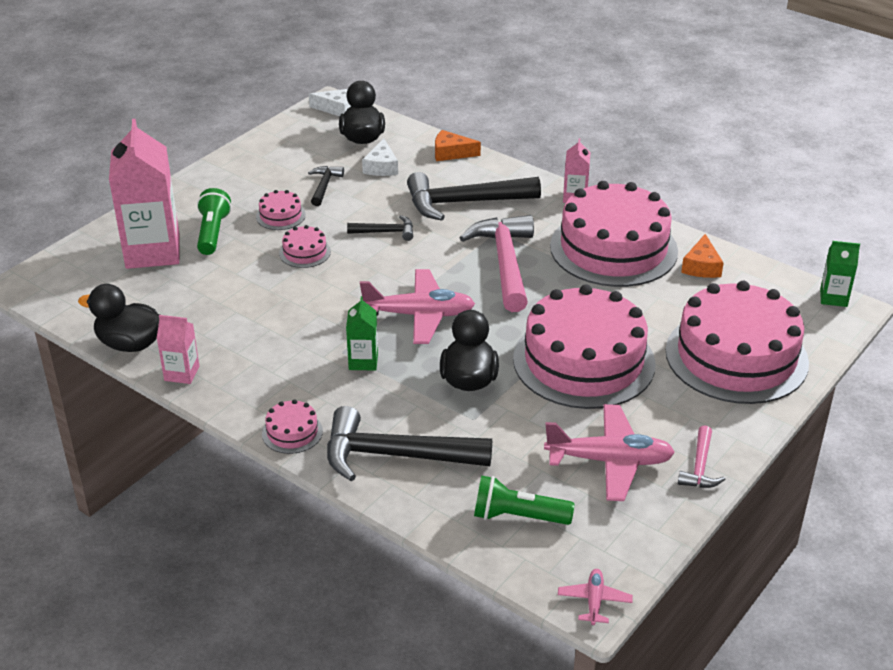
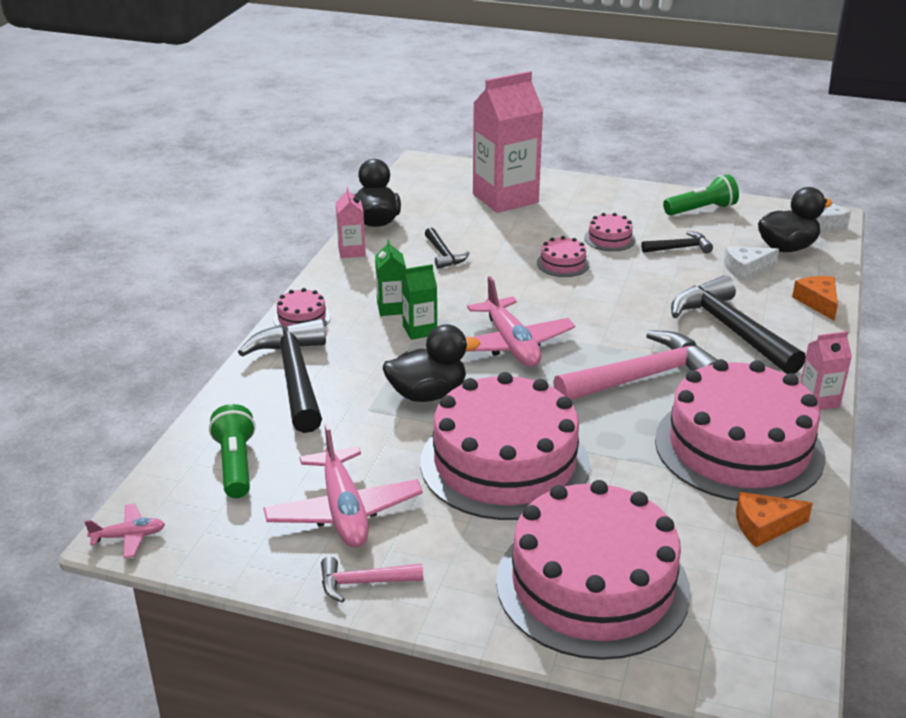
camera: 70 degrees right, 5 degrees down
green flashlight [197,188,231,255] -> green flashlight moved to [663,174,739,216]
black hammer [347,215,413,241] -> black hammer moved to [425,227,469,269]
green carton [820,241,860,307] -> green carton moved to [375,239,406,316]

